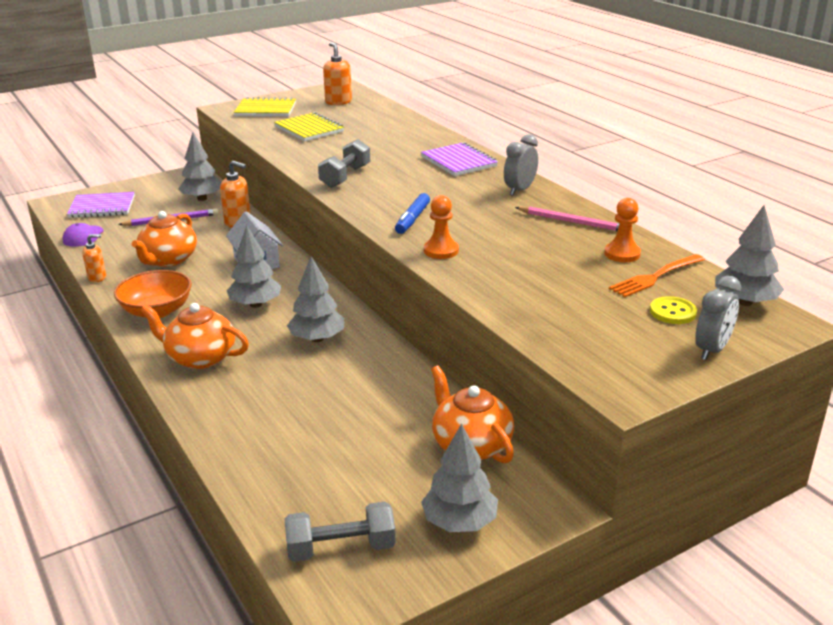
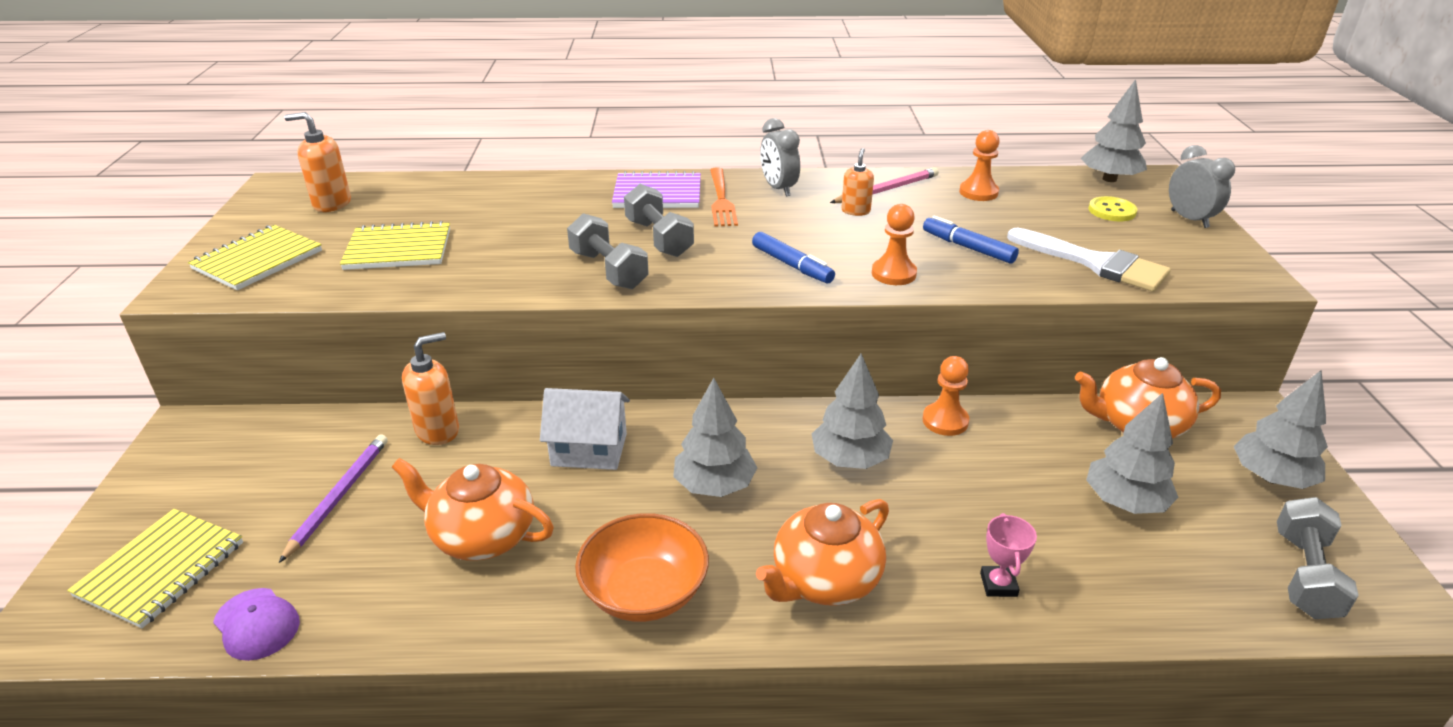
camera: 60 degrees left, 5 degrees up
purple notebook [67,192,135,218] -> yellow notebook [67,509,243,628]
orange soap dispenser [82,234,106,282] -> orange soap dispenser moved to [841,148,874,216]
orange teapot [132,211,197,267] -> orange teapot turned 150 degrees clockwise [392,458,554,561]
grey tree [178,132,221,201] -> grey tree moved to [1086,393,1178,514]
orange fork [609,254,705,297] -> orange fork moved to [710,167,738,227]
none -> grey dumbbell [624,184,694,257]
none -> blue marker [923,216,1019,264]
none -> orange pawn [923,356,969,436]
none -> pink trophy [980,513,1037,597]
none -> white brush [1007,228,1171,291]

